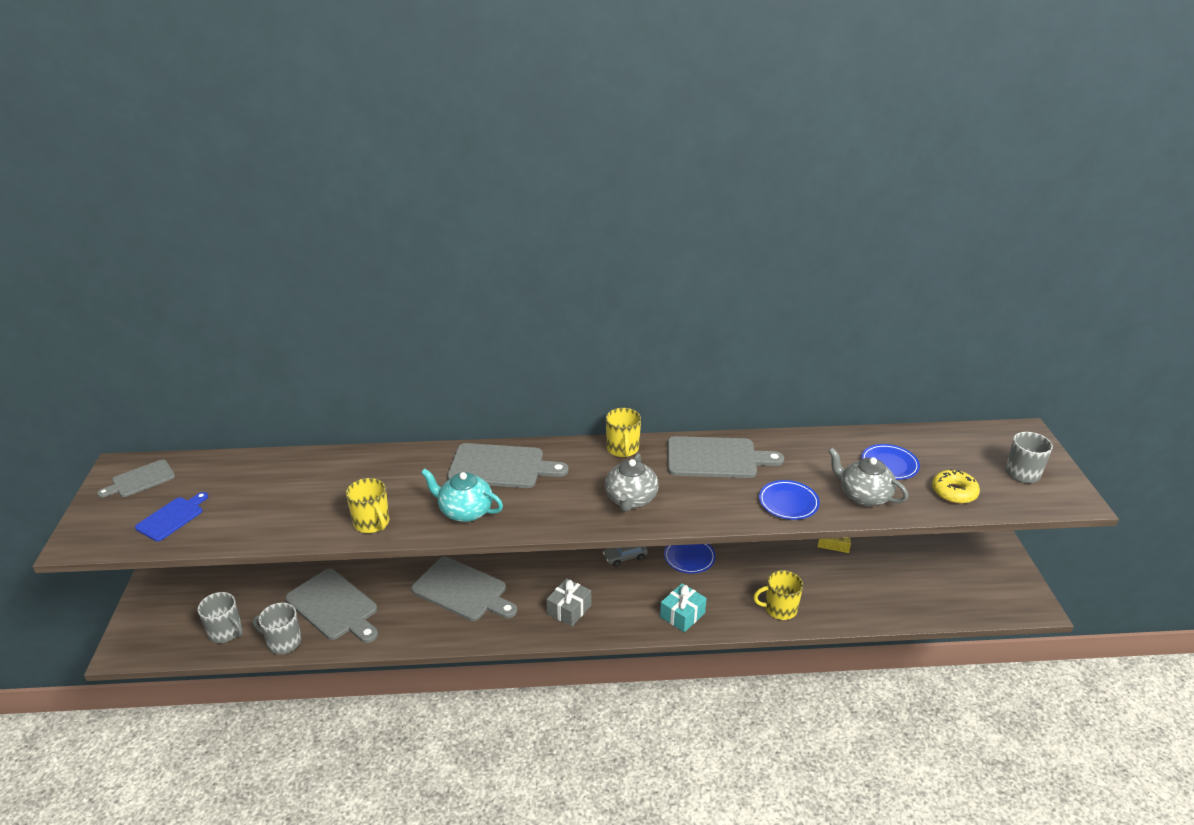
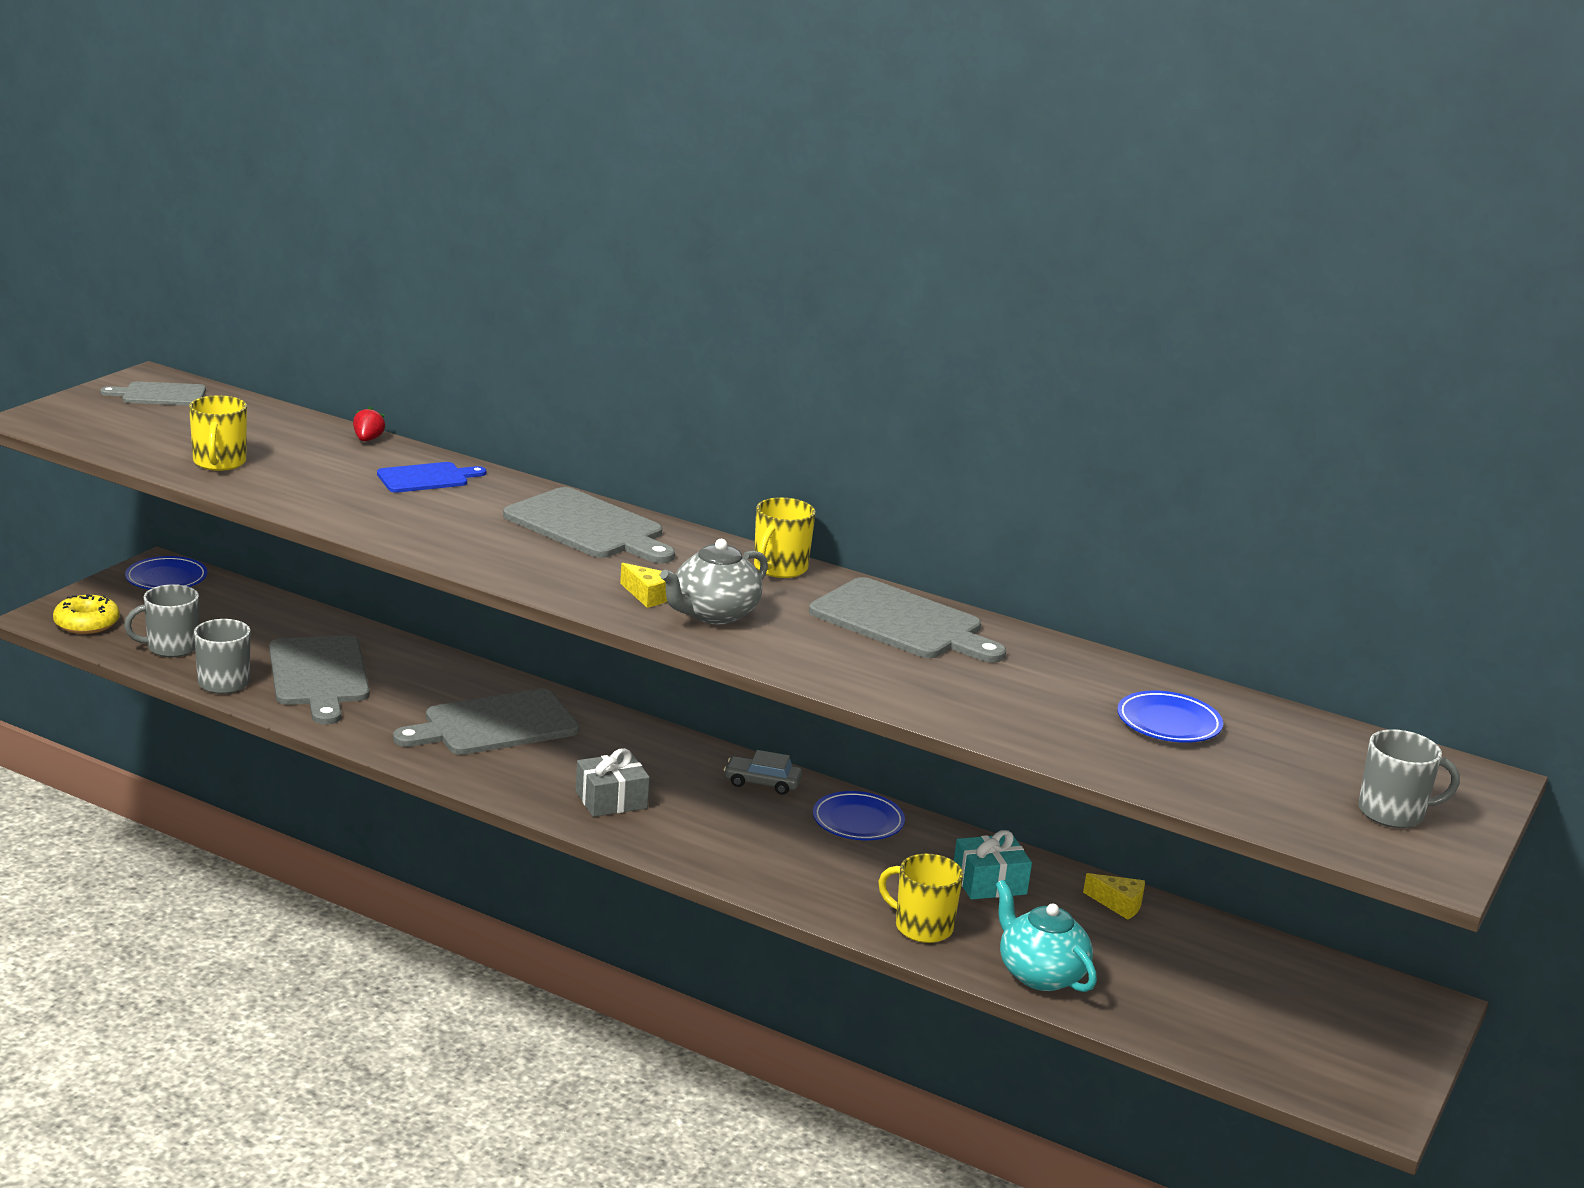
camera: 30 degrees right, 10 degrees down
blue cutting board [135,492,208,541] -> blue cutting board moved to [377,462,486,493]
grey mug [197,592,243,643] -> grey mug turned 90 degrees clockwise [124,584,199,657]
yellow mug [346,478,389,533] -> yellow mug moved to [189,395,247,471]
grey cutting board [411,557,517,621] -> grey cutting board turned 90 degrees clockwise [393,689,579,755]
turquoise teapot [421,469,503,522] -> turquoise teapot moved to [996,880,1097,992]
turquoise gift [660,583,707,632] -> turquoise gift moved to [954,830,1032,900]
blue plate [759,480,820,520] -> blue plate moved to [125,556,207,589]
grey teapot [828,447,908,506] -> none
yellow donut [932,469,980,504] -> yellow donut moved to [53,594,120,634]
none -> red strawberry [353,406,386,441]
none -> yellow cheese [620,563,667,608]

